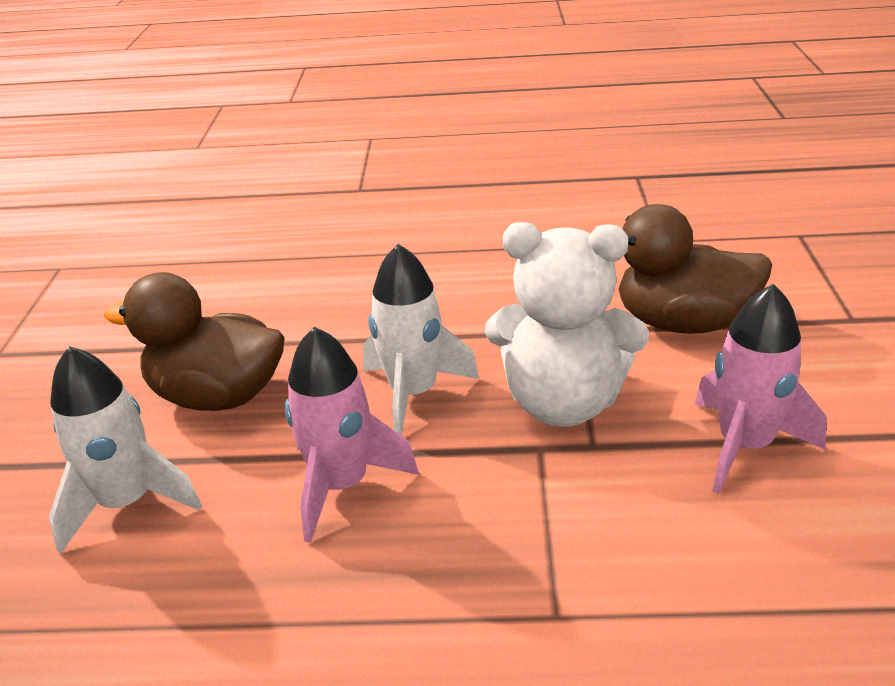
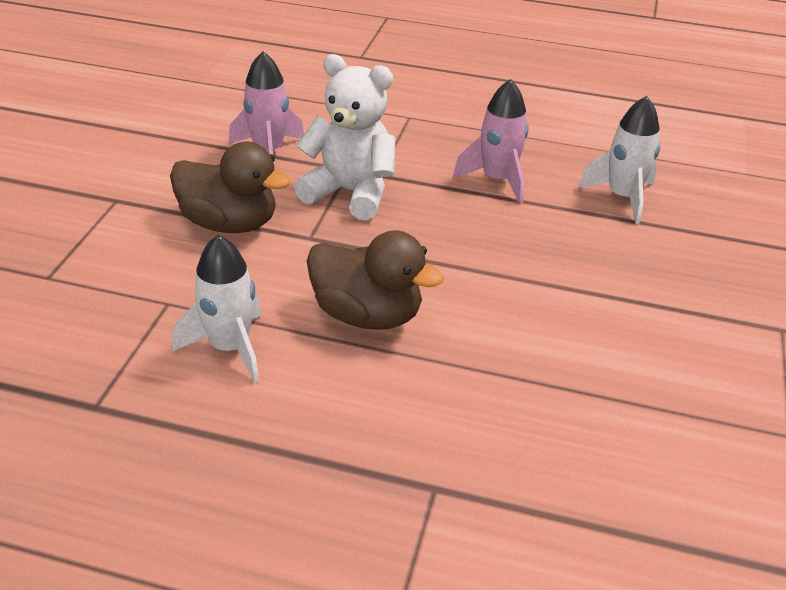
camera: 170 degrees left, 5 degrees up
brown duck [104,272,285,411] -> brown duck moved to [307,230,444,330]
white rocket [363,243,479,436] -> white rocket moved to [172,235,262,383]

